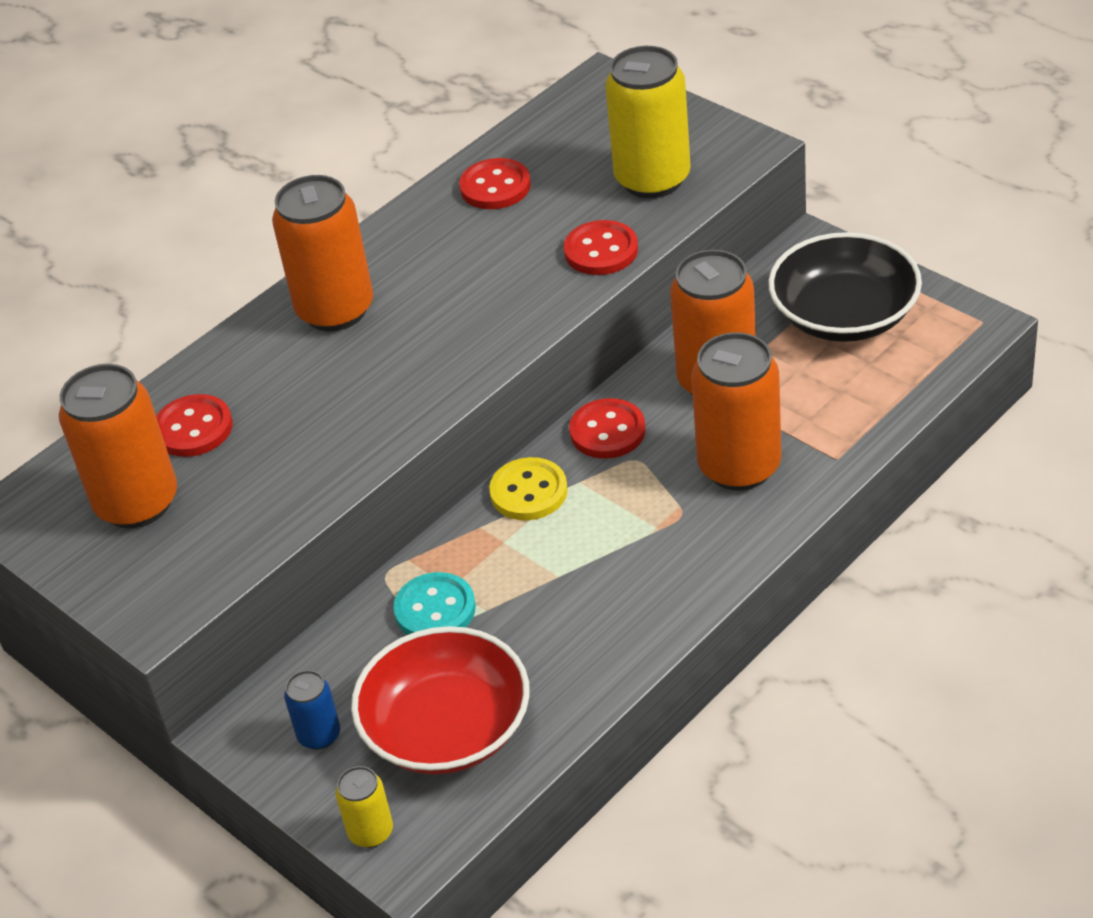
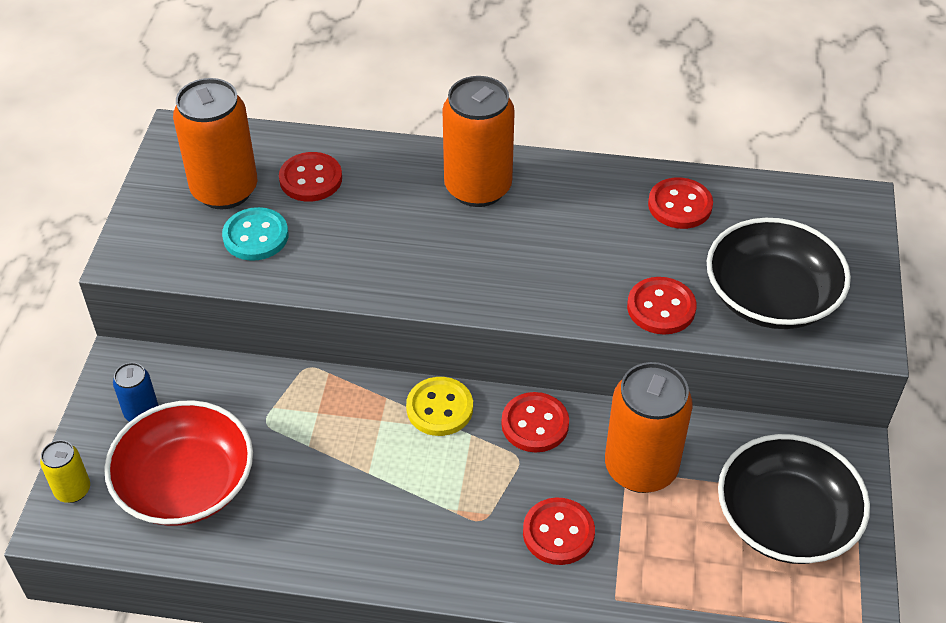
camera: 50 degrees right, 5 degrees up
turquoise button [393,572,476,635] -> turquoise button moved to [222,207,288,261]
yellow can [605,46,691,198] -> black bowl [707,218,851,329]
orange can [691,332,781,490] -> red button [523,498,595,565]

